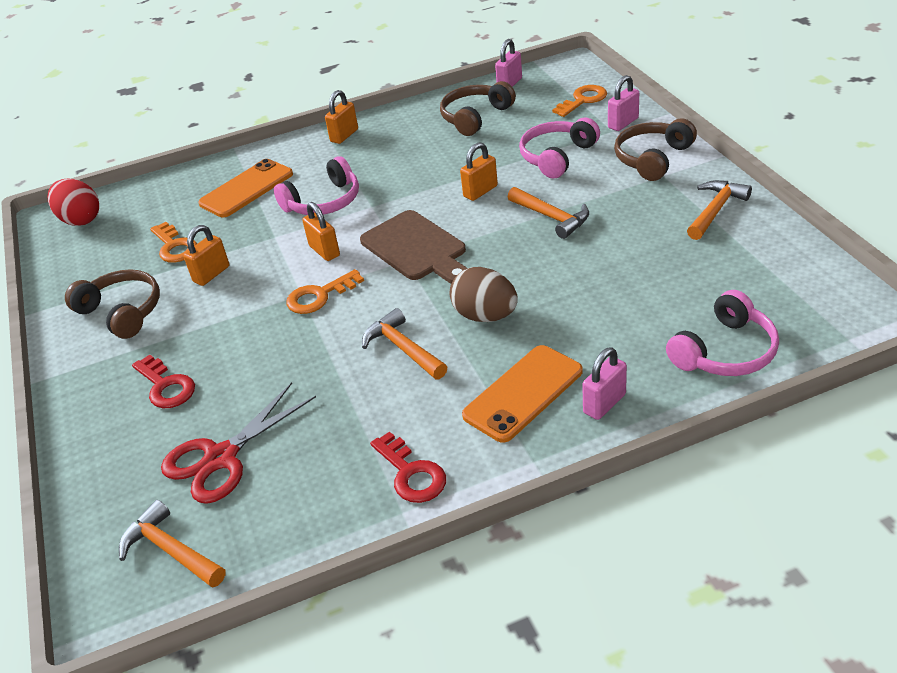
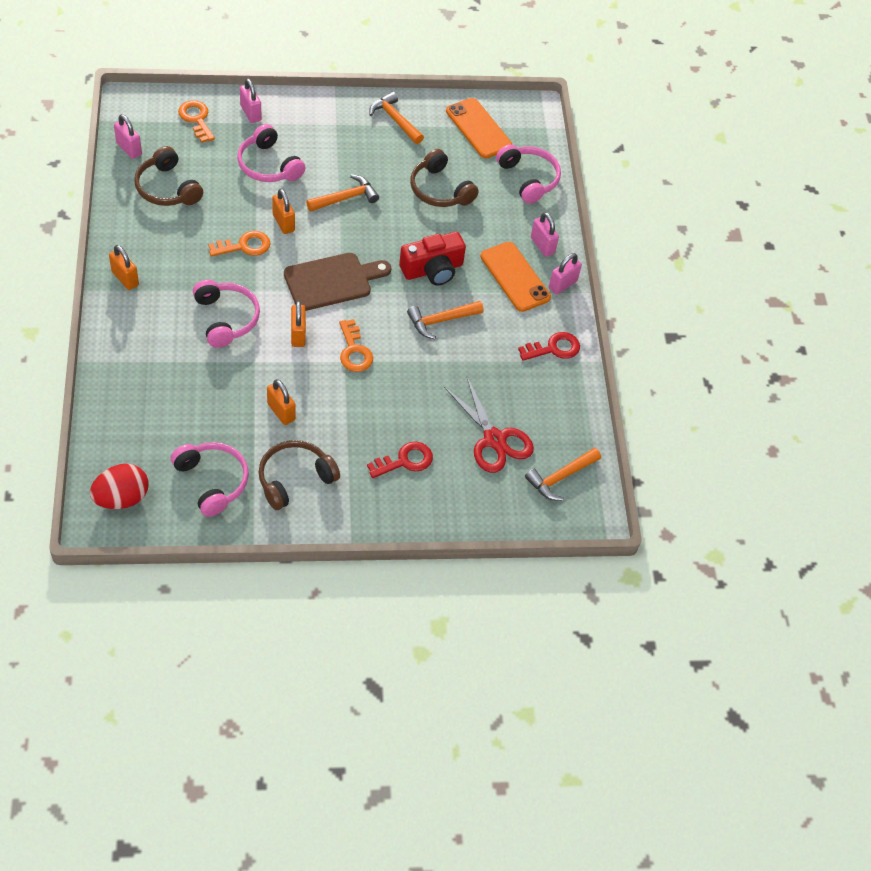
camera: 85 degrees left, 15 degrees up
orange key [150,222,197,263] -> orange key moved to [208,231,271,257]
orange phone [198,159,293,217] -> orange phone moved to [446,98,512,159]
orange padlock [302,202,340,261] -> orange padlock turned 75 degrees counterclockwise [291,301,306,347]
brown egg [450,267,518,322] -> red camera [399,232,466,285]
brown headphones [614,118,697,181] -> brown headphones moved to [410,149,479,207]
none -> pink headphones [171,442,249,517]
none -> pink padlock [549,253,582,294]

